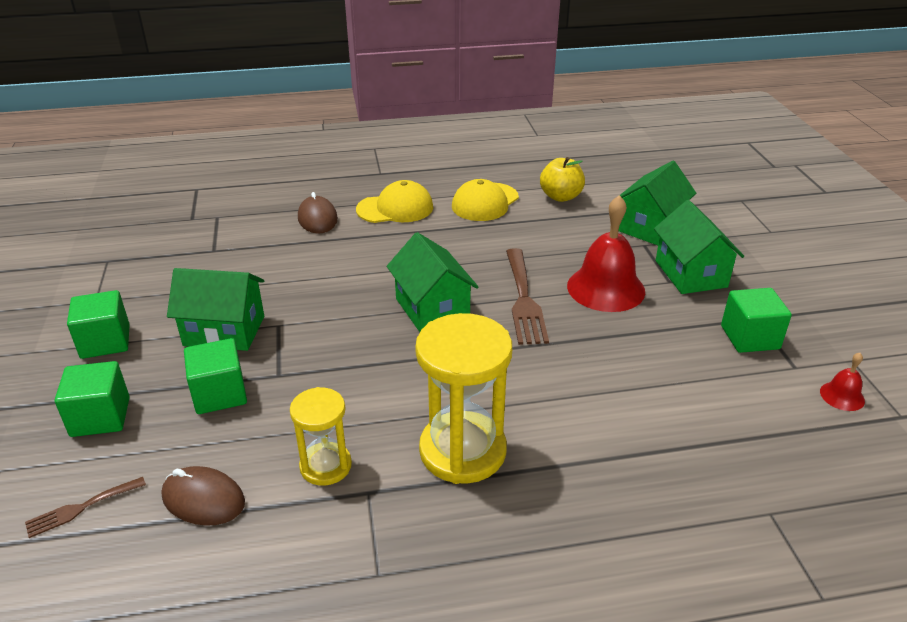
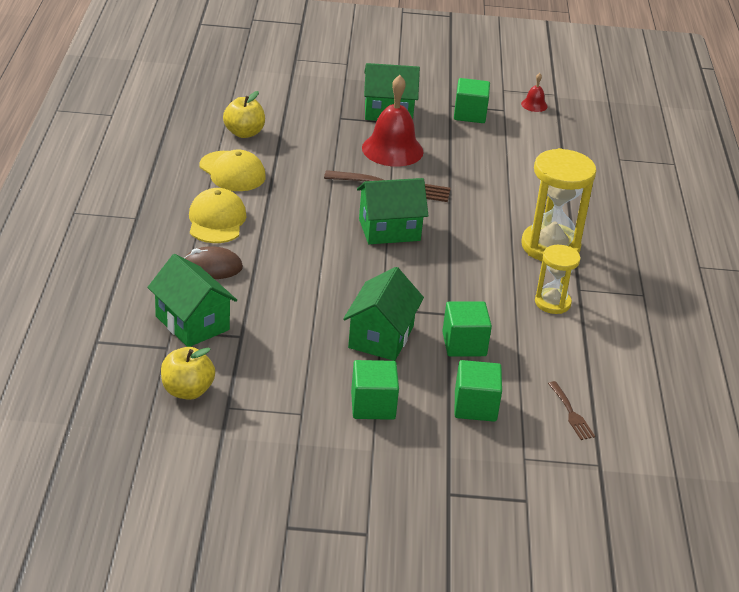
camera: 80 degrees left, 0 degrees up
brown mouse [161,466,245,526] -> none
green house [618,161,696,245] -> green house moved to [147,254,237,347]
none -> yellow apple [161,347,215,400]

